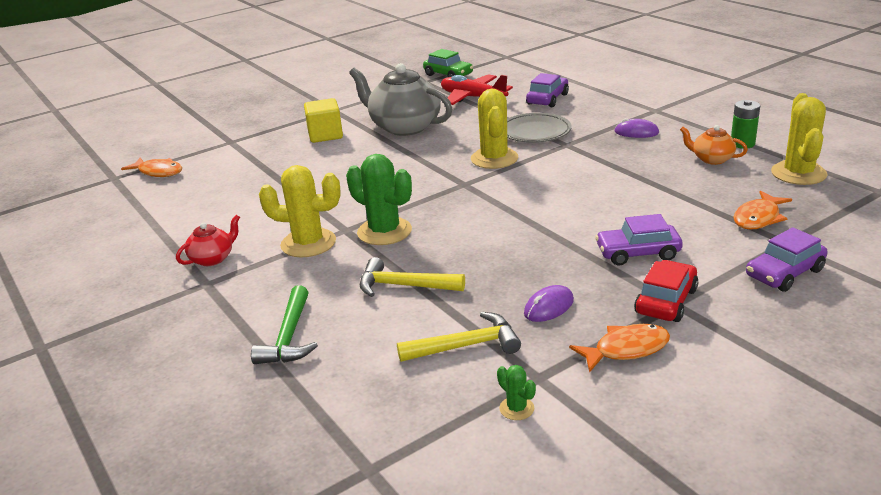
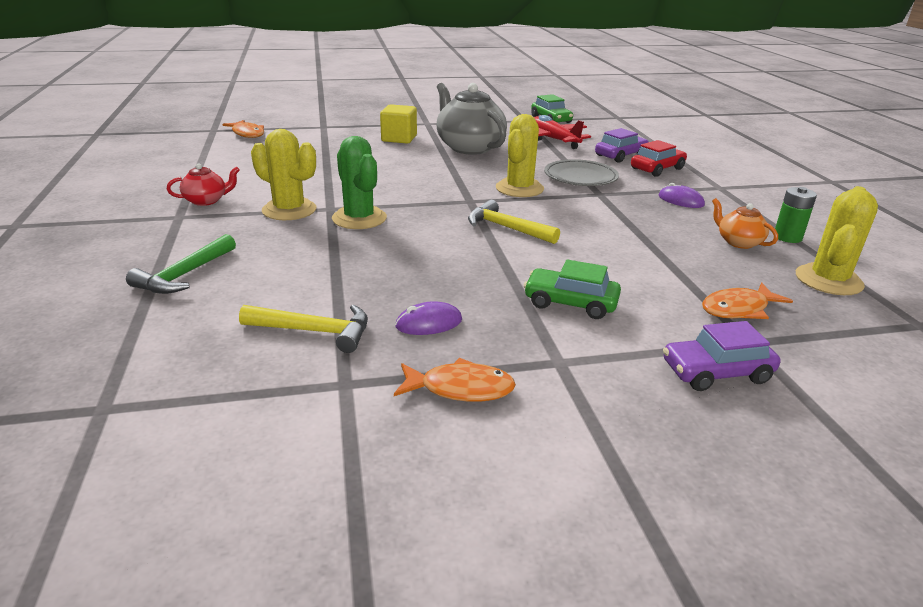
camera: 20 degrees right, 0 degrees up
yellow hammer [360,257,465,297] -> yellow hammer moved to [468,200,560,244]
green cactus [497,365,536,420] -> none
purple car [595,214,683,266] -> green car [524,259,621,319]
red car [634,260,698,322] -> red car moved to [631,140,687,177]

